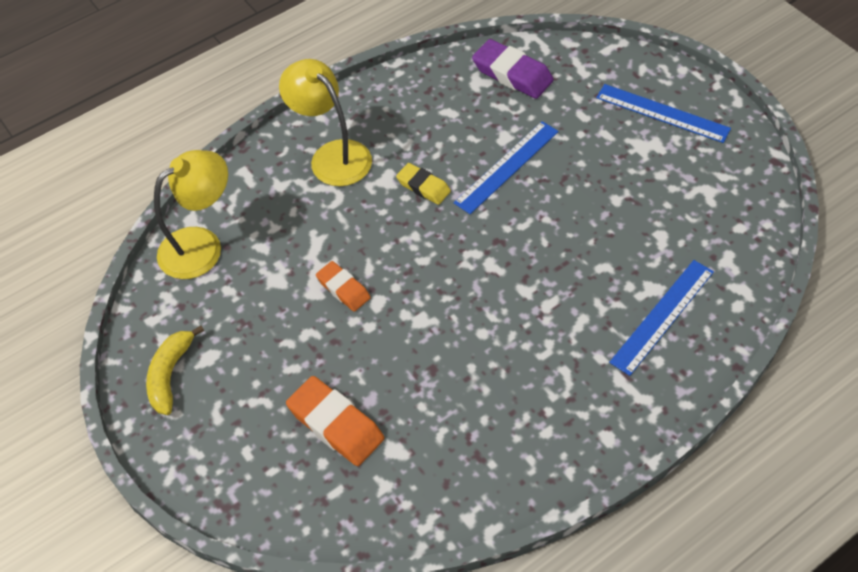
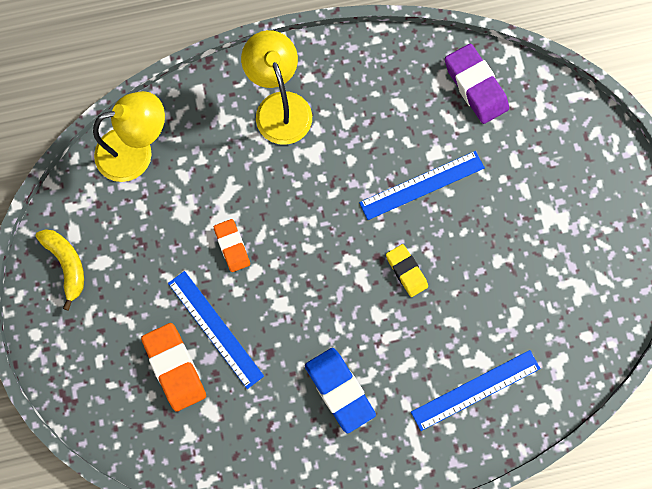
camera: 20 degrees right, 20 degrees up
yellow banana [146,325,204,415] -> yellow banana turned 120 degrees clockwise [36,229,84,311]
yellow eraser [396,163,451,205] -> yellow eraser moved to [386,244,428,297]
blue ruler [596,84,731,143] -> blue ruler moved to [168,271,264,389]
none -> blue eraser [305,348,376,433]

